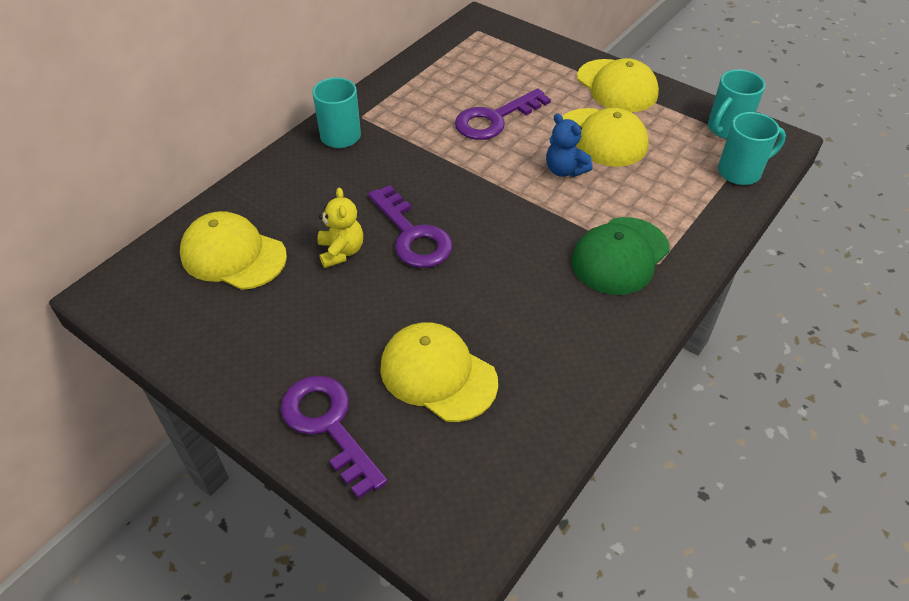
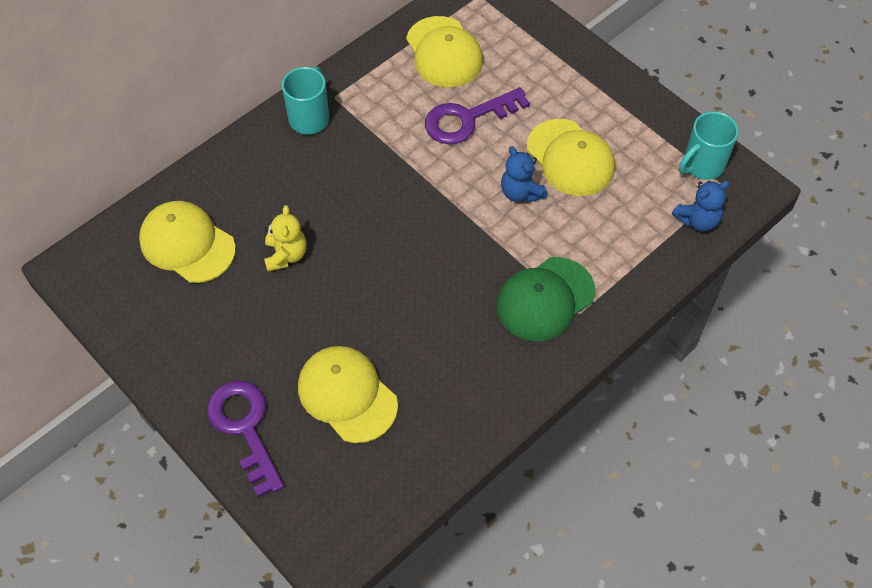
camera: 10 degrees right, 10 degrees up
purple key [368,185,453,268] -> none
yellow cap [577,58,659,112] -> yellow cap moved to [406,16,483,87]
turquoise mug [718,112,786,185] -> blue teddy bear [672,181,730,232]

